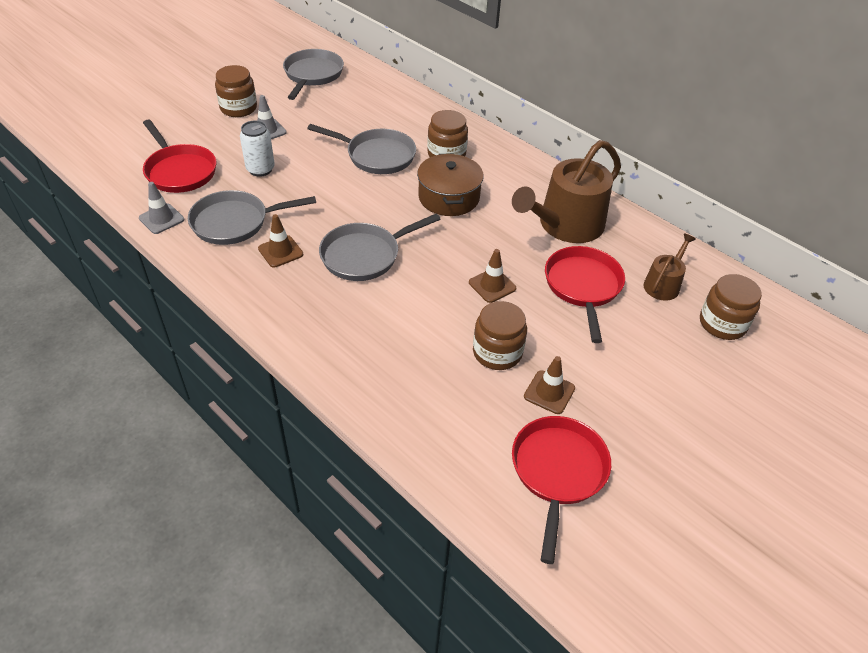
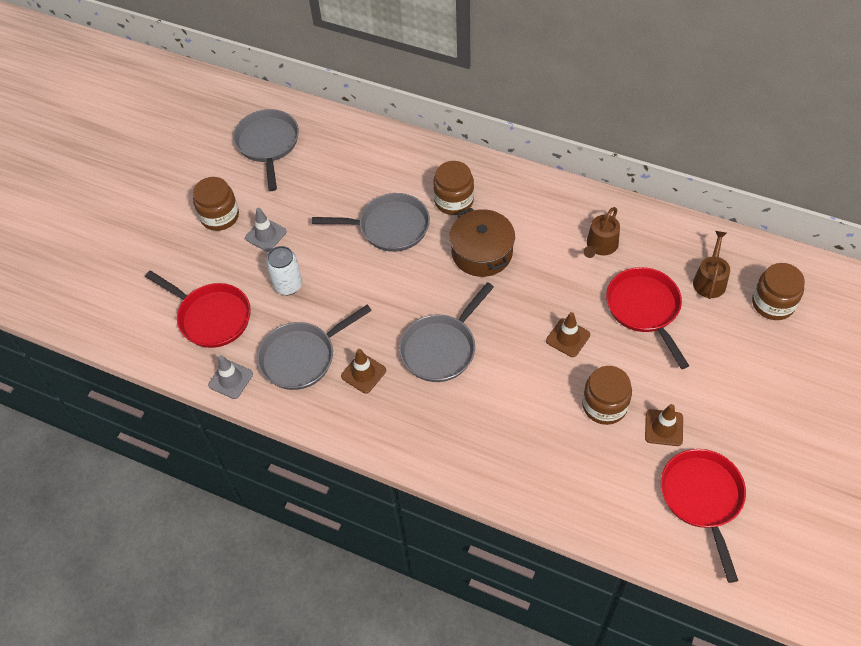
camera: 15 degrees left, 10 degrees up
brown watering can [512,140,621,243] -> brown watering can [584,207,620,258], size x0.50

